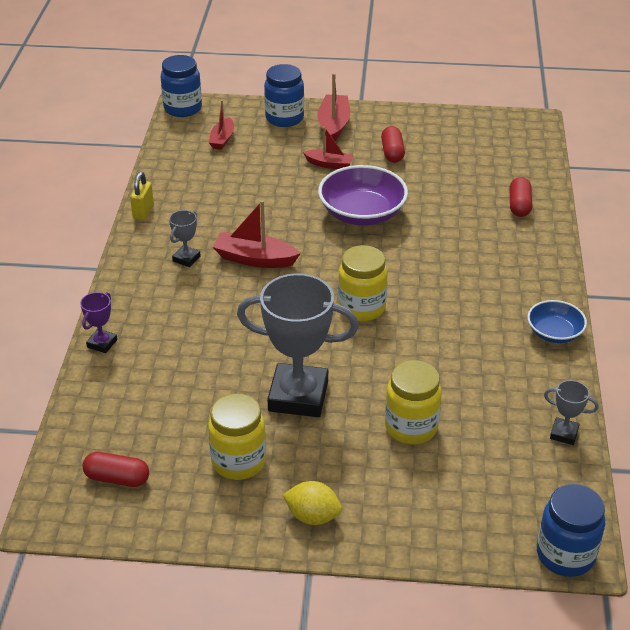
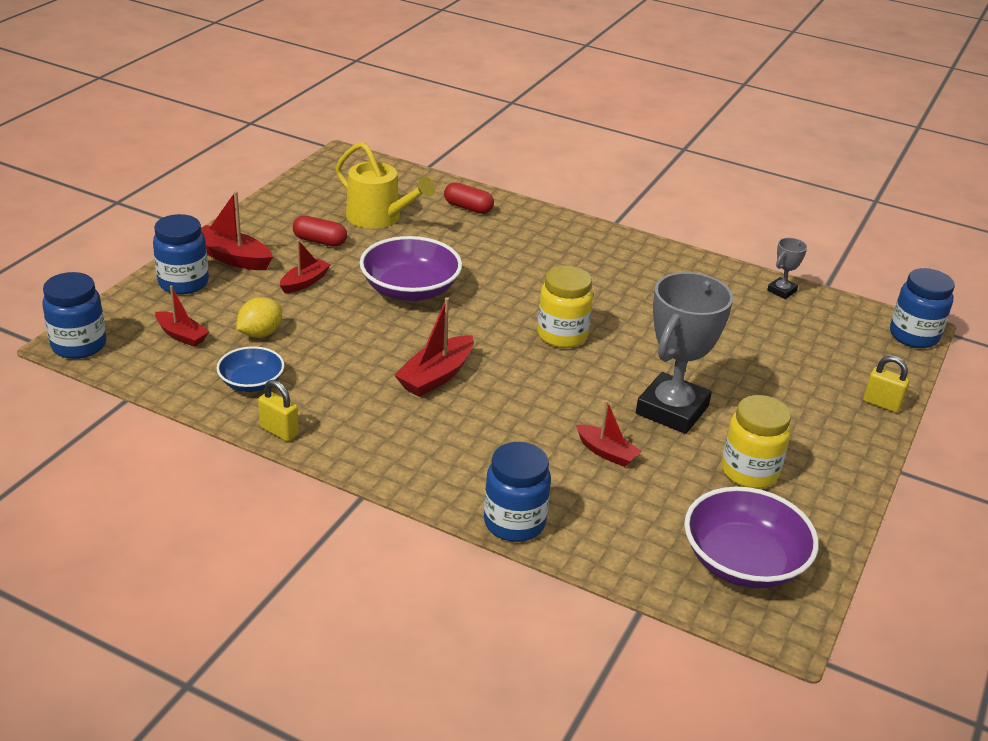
camera: 70 degrees left, 5 degrees down
purple trophy [80,292,117,353] -> blue jar [484,442,551,542]
red capsule [82,452,149,487] -> purple bowl [684,487,819,588]
grey trophy [169,210,201,267] -> none
yellow lemon [283,481,342,525] -> yellow lemon moved to [236,297,282,338]
yellow jar [385,360,442,444] -> none
blue bowl [527,300,587,343] -> blue bowl moved to [217,346,285,392]
none -> yellow watering can [336,142,435,229]
none -> red boat [576,400,642,467]
none -> yellow padlock [863,356,910,413]

